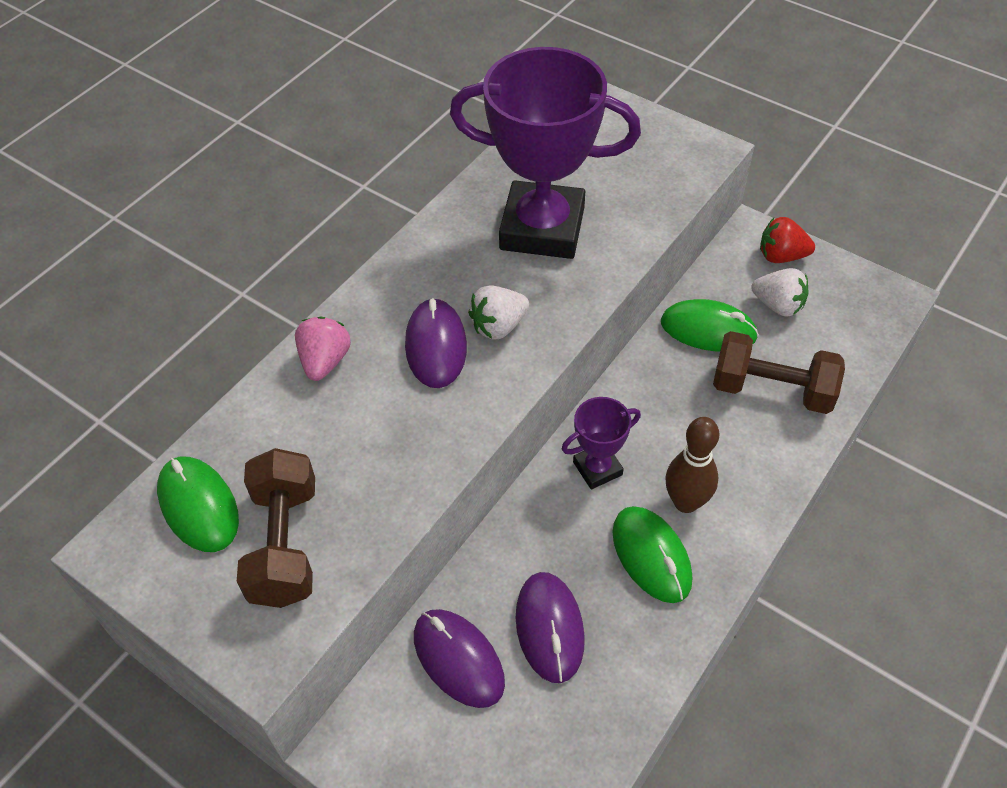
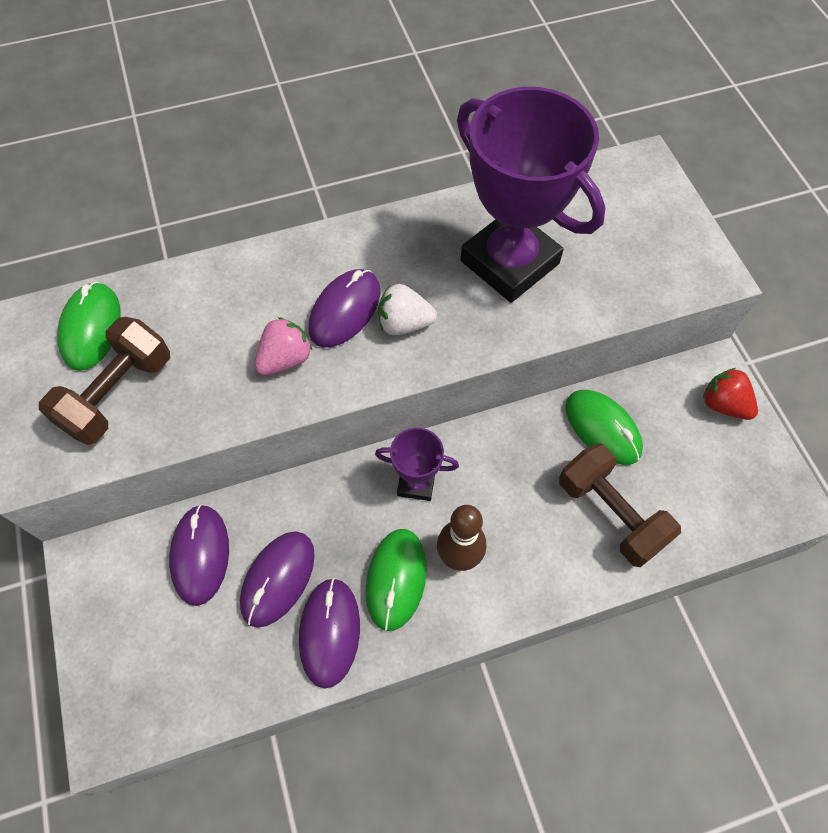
camera: 35 degrees right, 10 degrees up
pink strawberry [295,316,351,381] -> pink strawberry moved to [255,317,312,375]
white strawberry [751,268,808,317] -> none
none -> purple mouse [299,577,360,689]

